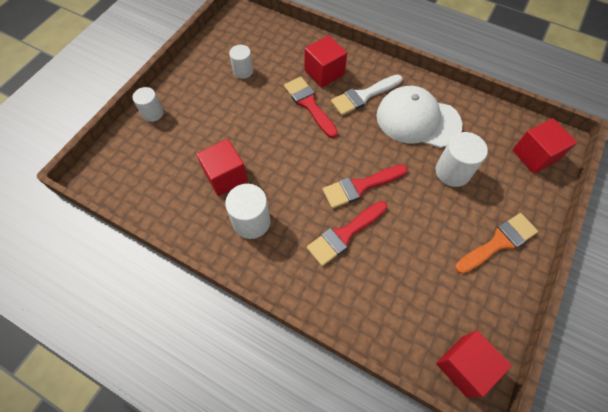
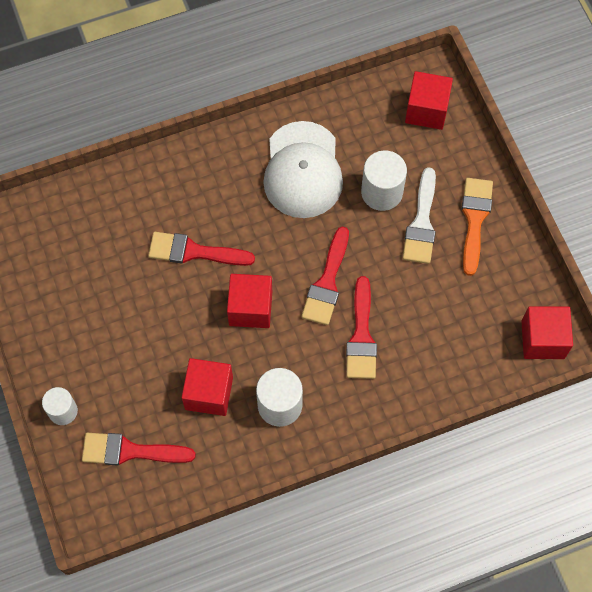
camera: 50 degrees left, 5 degrees up
white cylinder [229,45,253,79] -> none
red cube [305,35,347,88] -> red cube moved to [227,274,272,328]
white brush [331,74,403,116] -> white brush moved to [403,167,436,264]
white cap [376,86,462,148] -> white cap turned 60 degrees counterclockwise [263,121,343,218]
none -> red brush [82,433,196,466]

